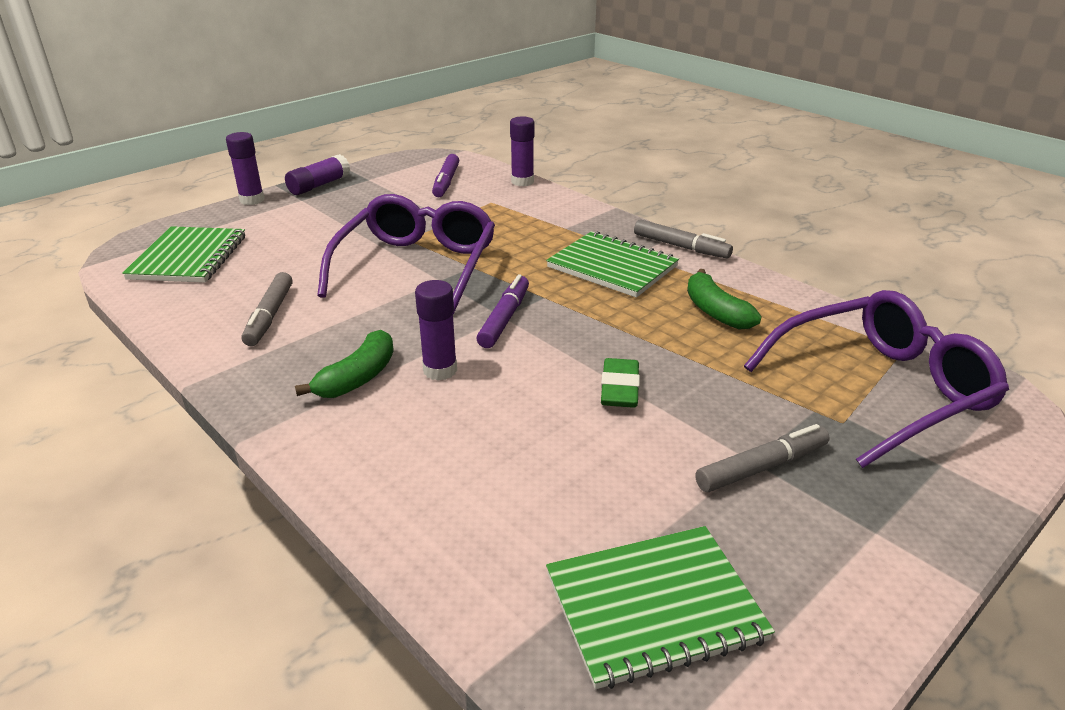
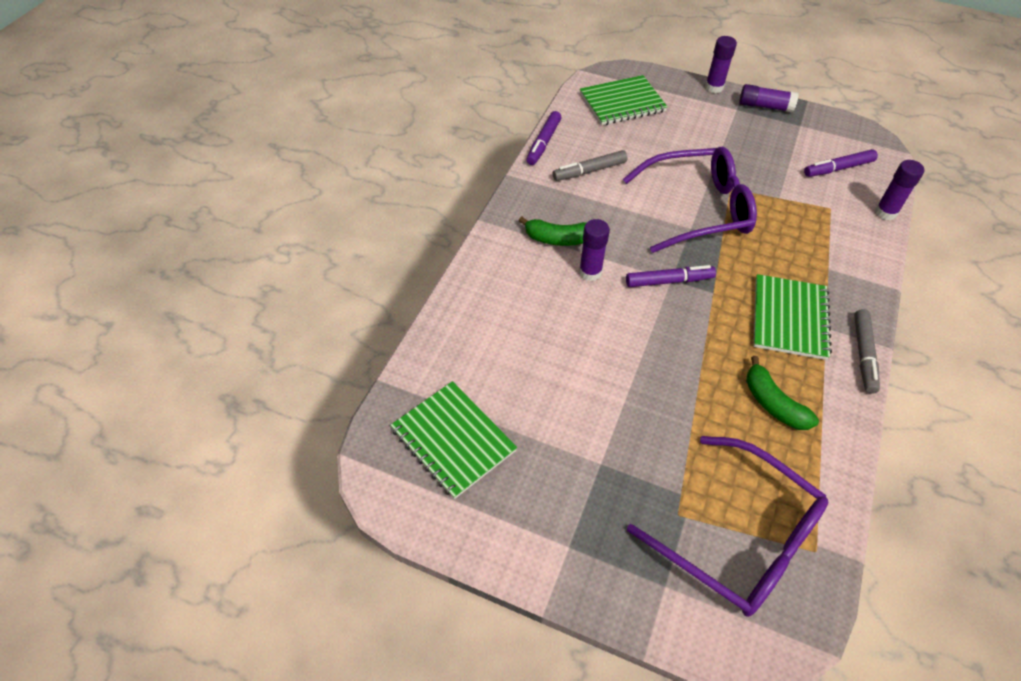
camera: 65 degrees right, 20 degrees up
green eraser [601,358,640,408] -> none
green banana [687,269,761,329] -> green banana turned 75 degrees counterclockwise [746,356,819,430]
grey marker [695,424,830,492] -> none
none -> purple marker [526,111,562,165]

